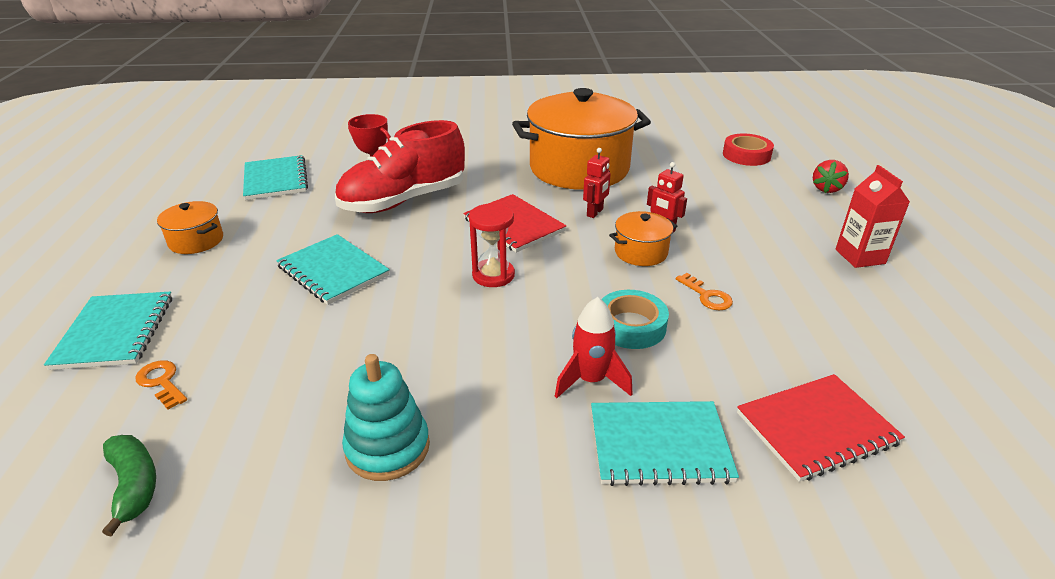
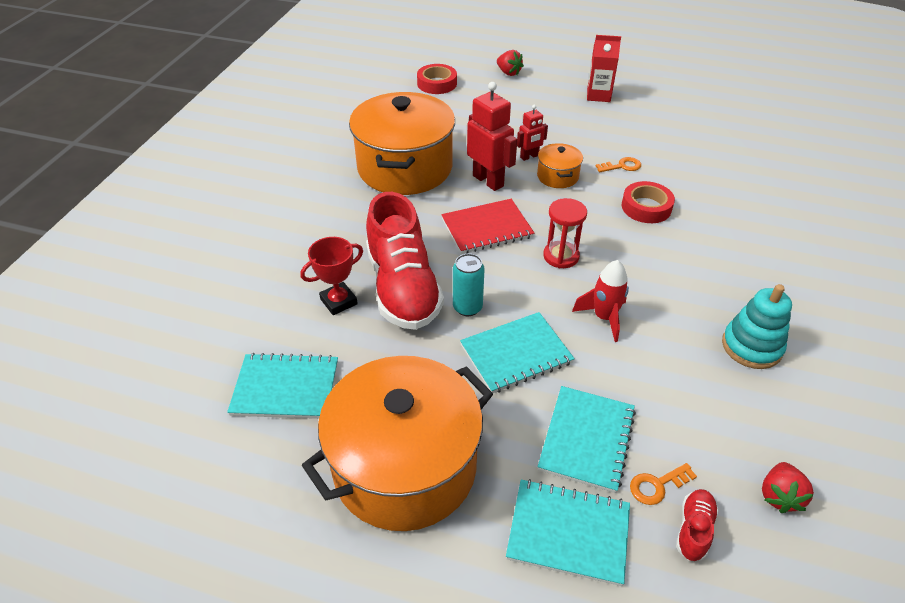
camera: 70 degrees left, 10 degrees up
green banana [102,435,156,537] -> red strawberry [762,462,814,513]
orange pot [157,201,223,254] -> orange pot [302,356,493,531], size x2.31
red rocket [555,297,633,398] -> red rocket moved to [572,260,629,342]
red robot [583,148,611,218] -> red robot [467,82,517,191], size x1.78
turquoise notebook [591,401,739,486] -> turquoise notebook moved to [538,386,636,493]
turquoise tape [601,290,669,349] -> red tape [622,181,675,223]
red notebook [737,374,905,482] -> none
none -> turquoise can [453,253,485,316]
none -> red shoe [676,489,719,561]

